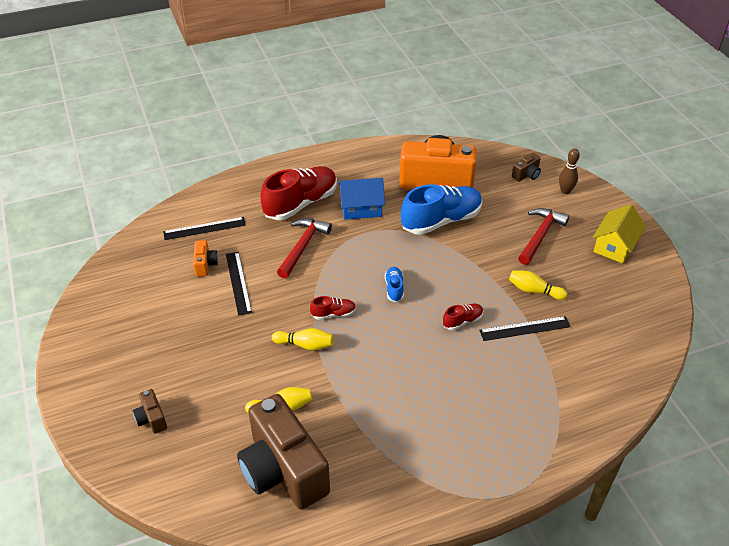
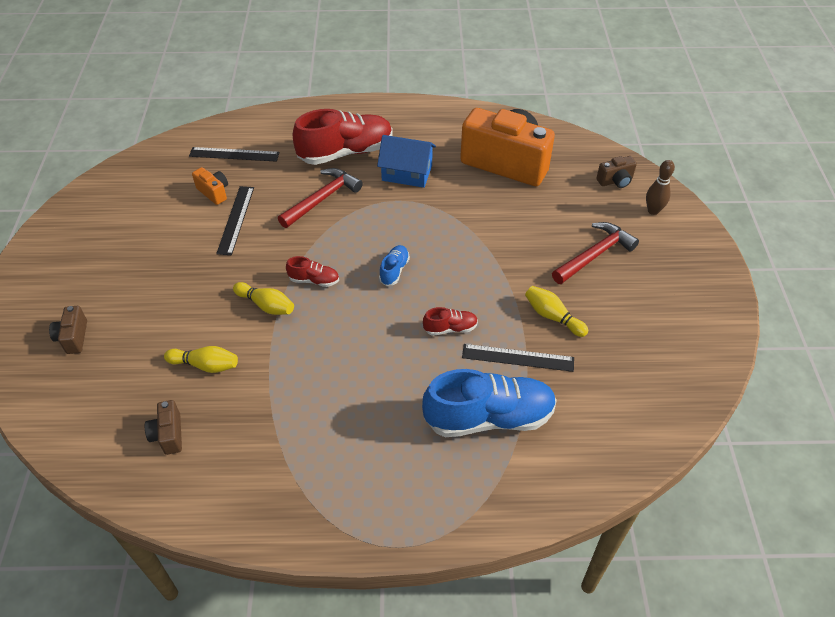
camera: 20 degrees right, 5 degrees up
orange camera [193,240,218,277] -> orange camera turned 60 degrees counterclockwise [192,167,228,205]
brown camera [237,394,330,510] -> brown camera [145,400,182,455], size x0.41
blue shoe [401,184,483,235] -> blue shoe moved to [422,369,557,437]
yellow house [592,204,646,263] -> none

